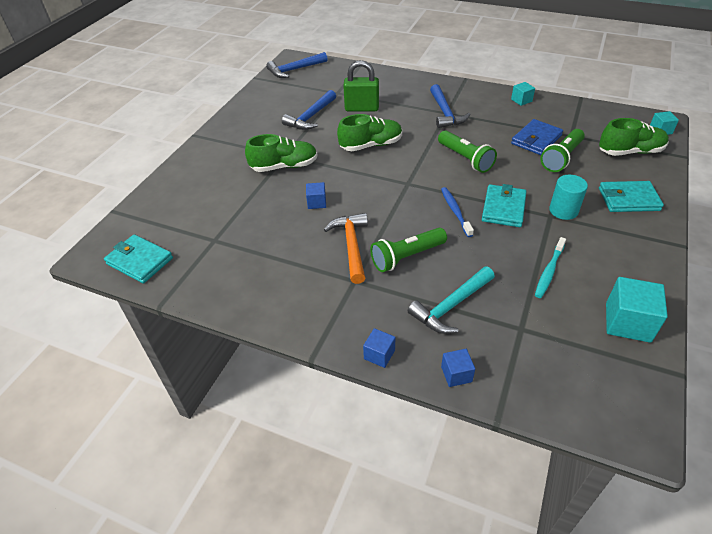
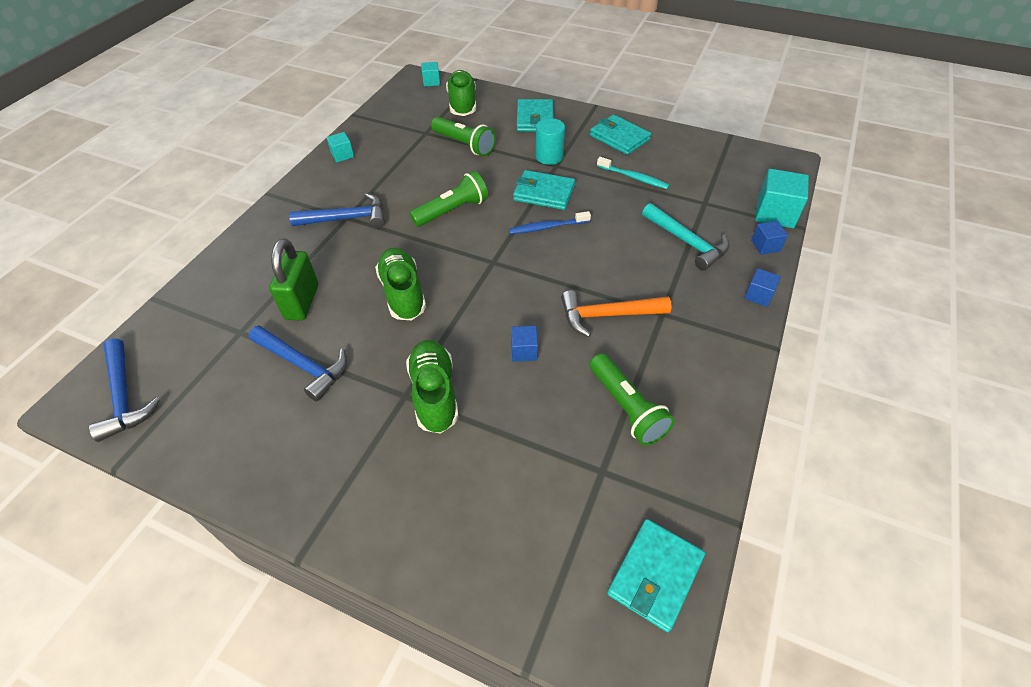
camera: 90 degrees left, 5 degrees up
green flashlight [370,228,447,272] -> green flashlight moved to [590,353,675,446]
blue wallet [511,119,563,155] -> none
turquoise cube [606,277,668,343] -> turquoise cube moved to [755,169,809,228]
none -> turquoise wallet [590,115,651,155]

